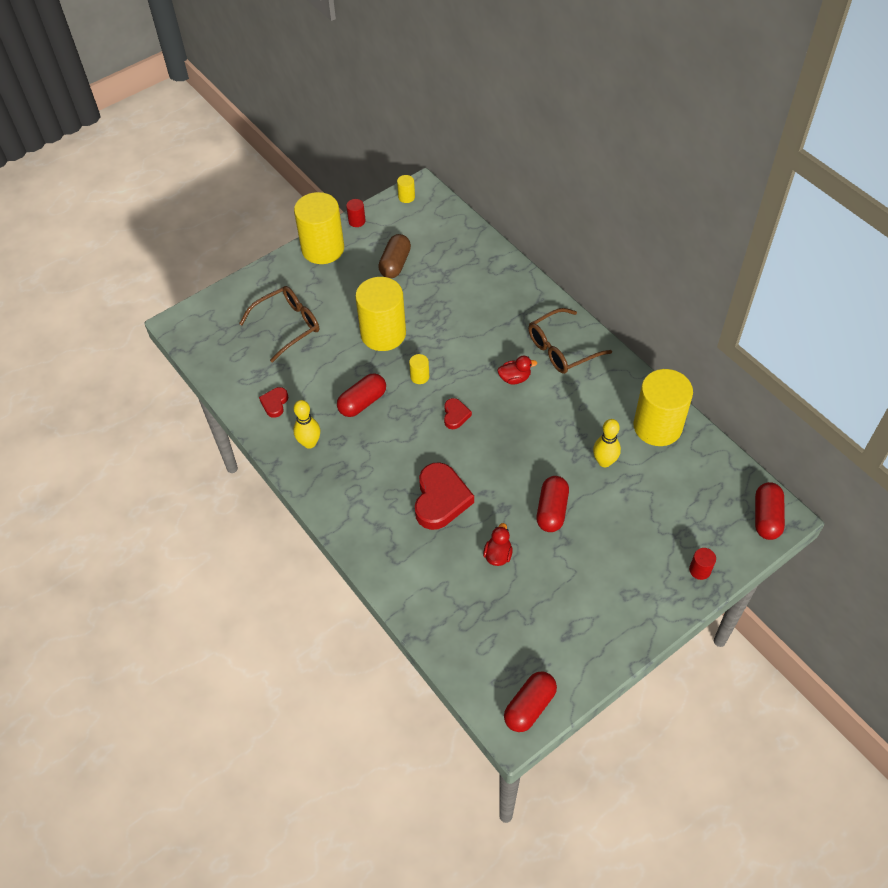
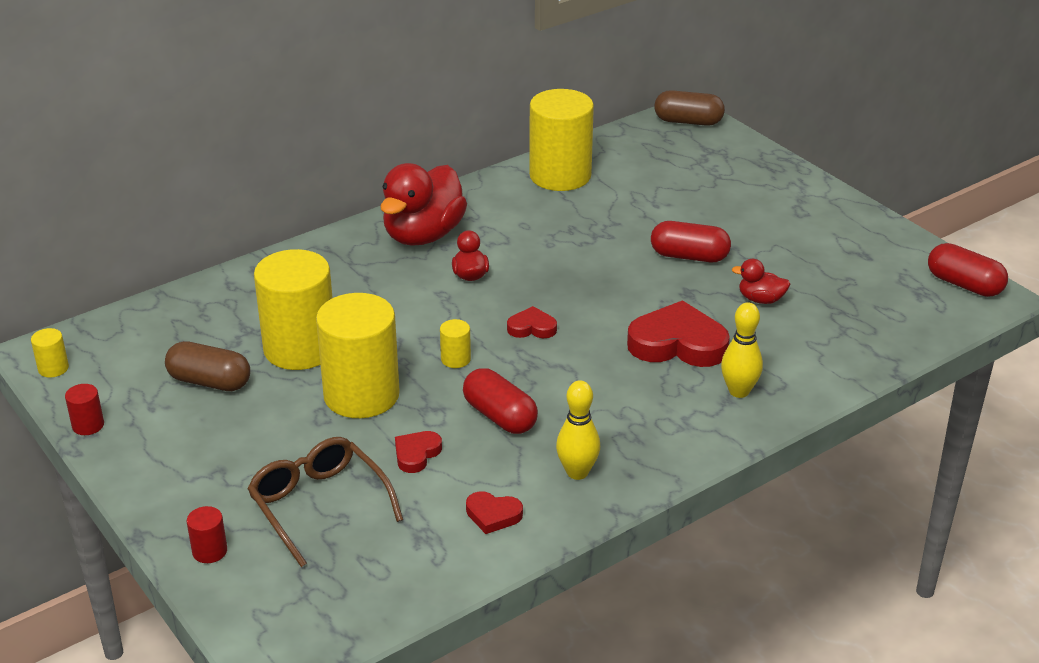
camera: 90 degrees left, 20 degrees down
yellow cylinder [294,192,344,264] -> yellow cylinder moved to [254,249,333,370]
brown glasses [528,308,612,374] -> red duck [380,163,467,246]
yellow bowling pin [593,419,621,467] -> yellow bowling pin moved to [721,302,763,398]
red cylinder [689,548,716,580] -> red cylinder moved to [187,506,227,563]
red capsule [755,482,785,540] -> brown capsule [654,90,725,126]
none -> red heart [395,431,442,473]

